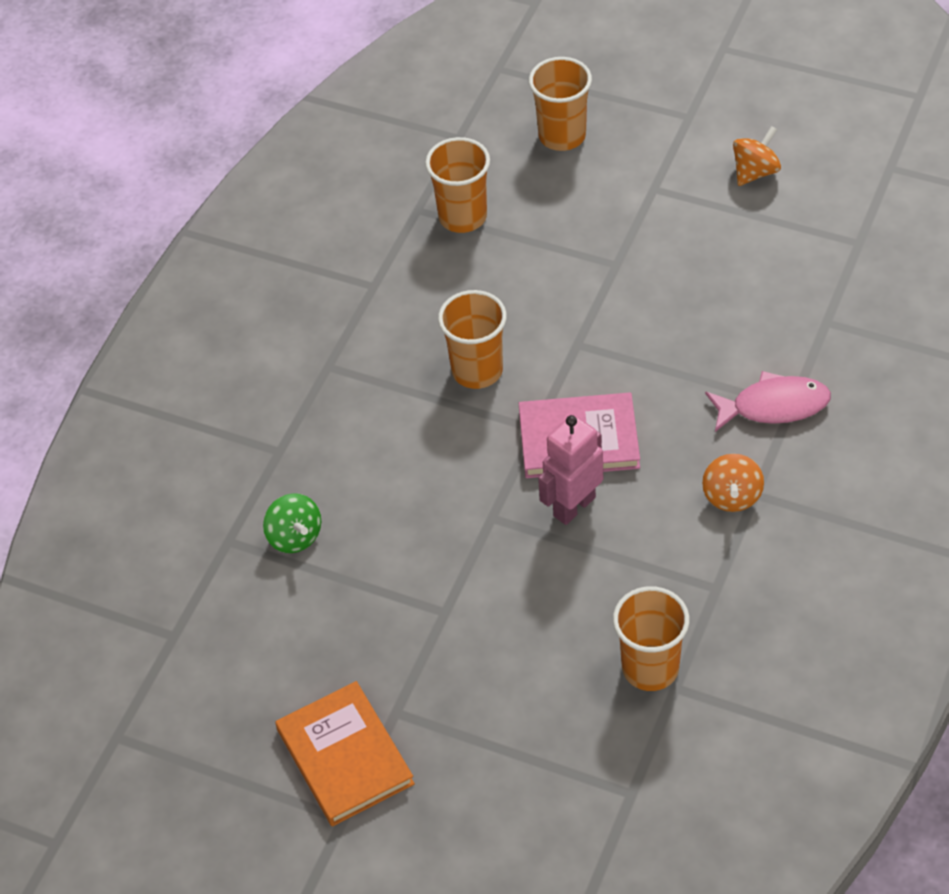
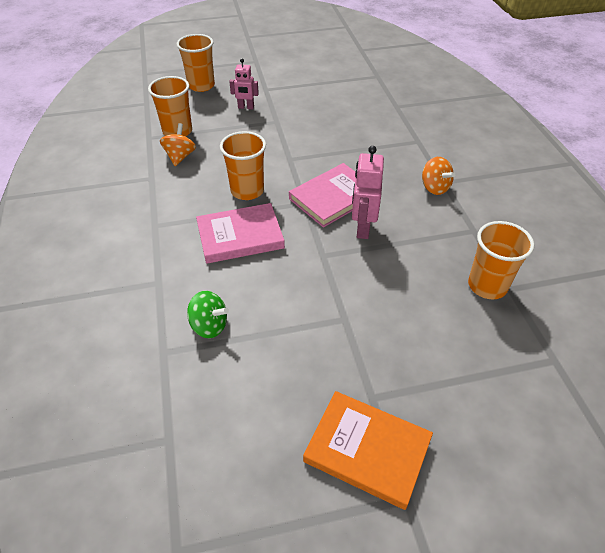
camera: 40 degrees left, 5 degrees down
pink fish [705,371,831,432] -> none
orange spinning top [733,126,781,186] -> orange spinning top moved to [160,123,196,166]
none -> pink book [196,203,285,264]
none -> pink robot [229,59,259,109]

